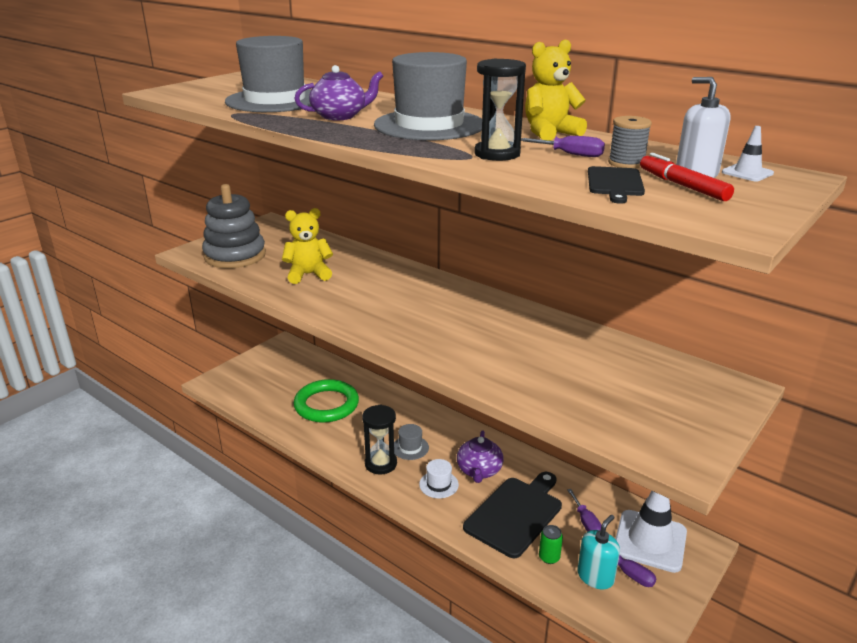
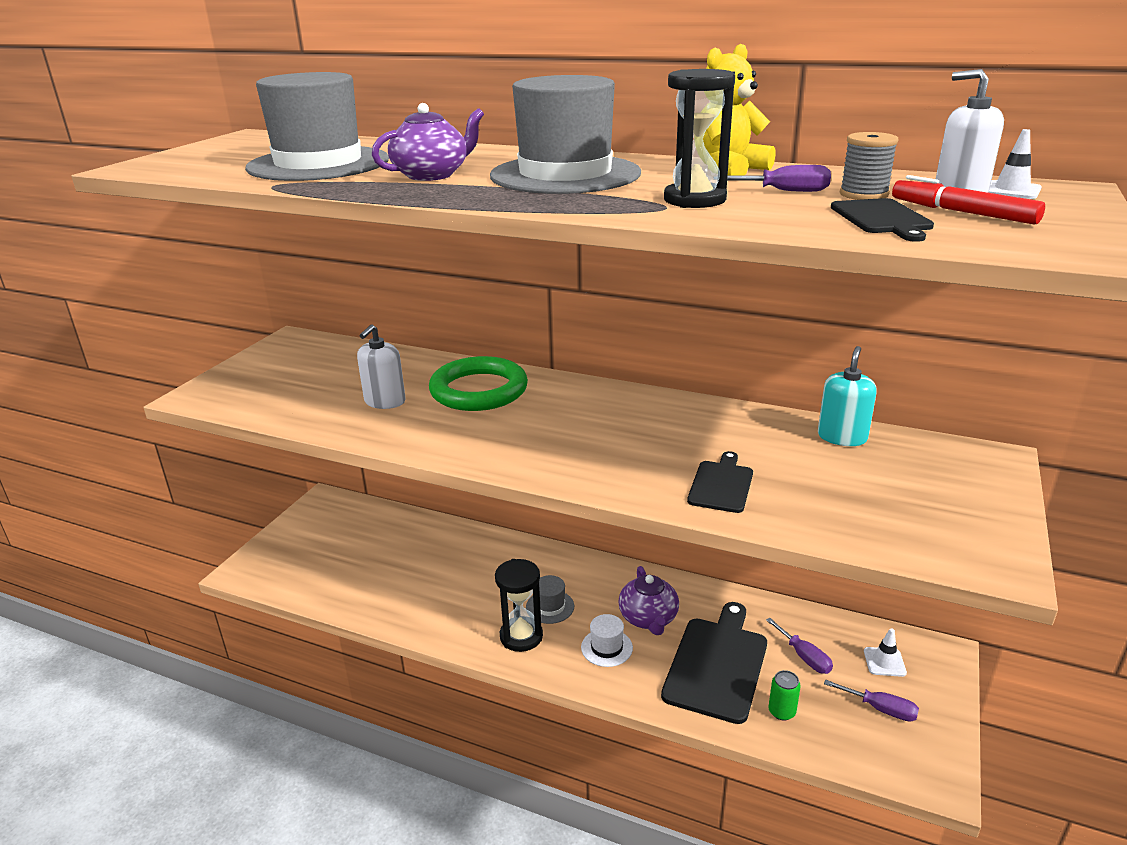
camera: 15 degrees left, 0 degrees up
grey stacking toy [202,184,266,268] -> none
yellow teddy bear [282,208,333,284] -> white soap dispenser [357,324,406,409]
green ring [294,379,359,423] -> green ring moved to [429,356,528,411]
turquoise soap dispenser [577,515,620,589] -> turquoise soap dispenser moved to [818,346,877,446]
white traffic cone [615,491,687,573] -> white traffic cone [864,628,907,677], size x0.44
none -> black cutting board [687,451,753,513]

